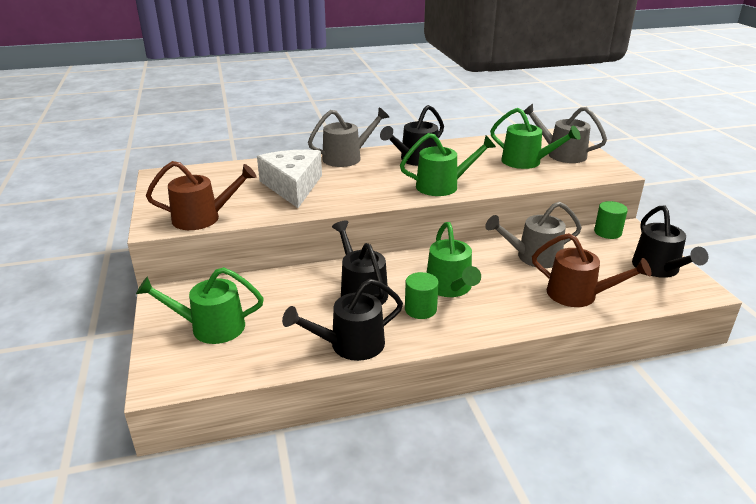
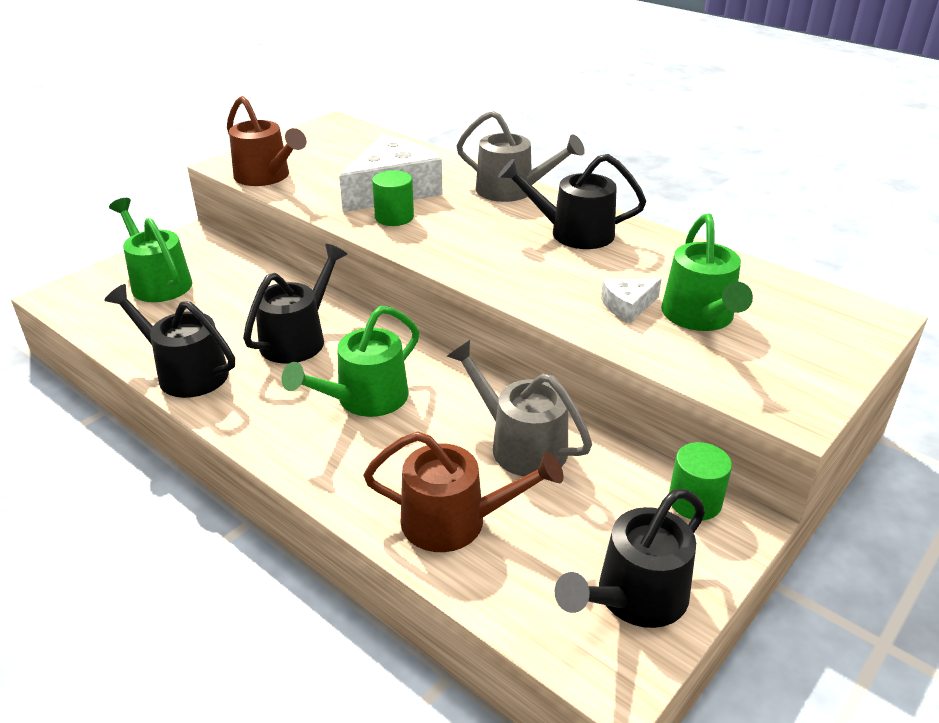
camera: 55 degrees right, 5 degrees up
green watering can [400,133,496,196] -> none
green cylinder [405,272,439,319] -> green cylinder moved to [372,170,414,226]
grey watering can [524,104,607,163] -> none
brown watering can [532,233,652,307] -> brown watering can turned 75 degrees counterclockwise [363,431,564,552]
none -> white cheese [601,279,662,323]

